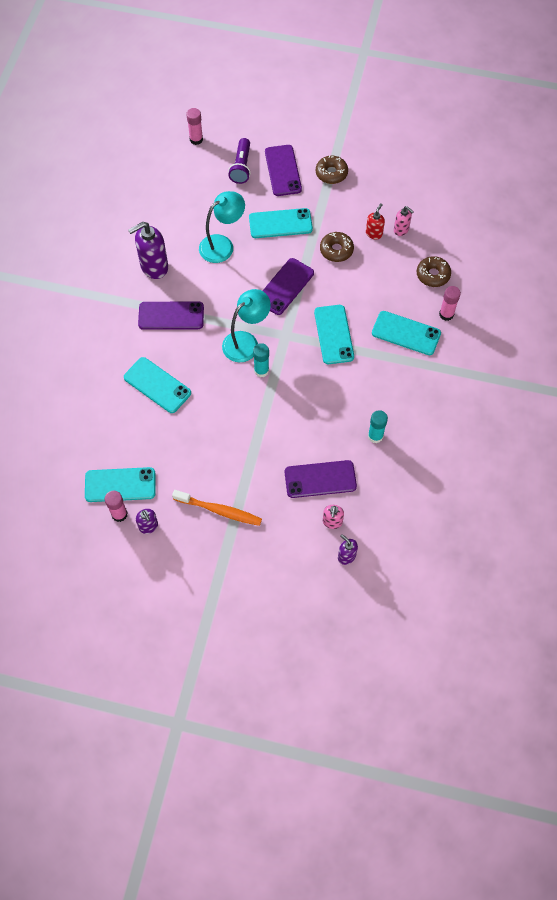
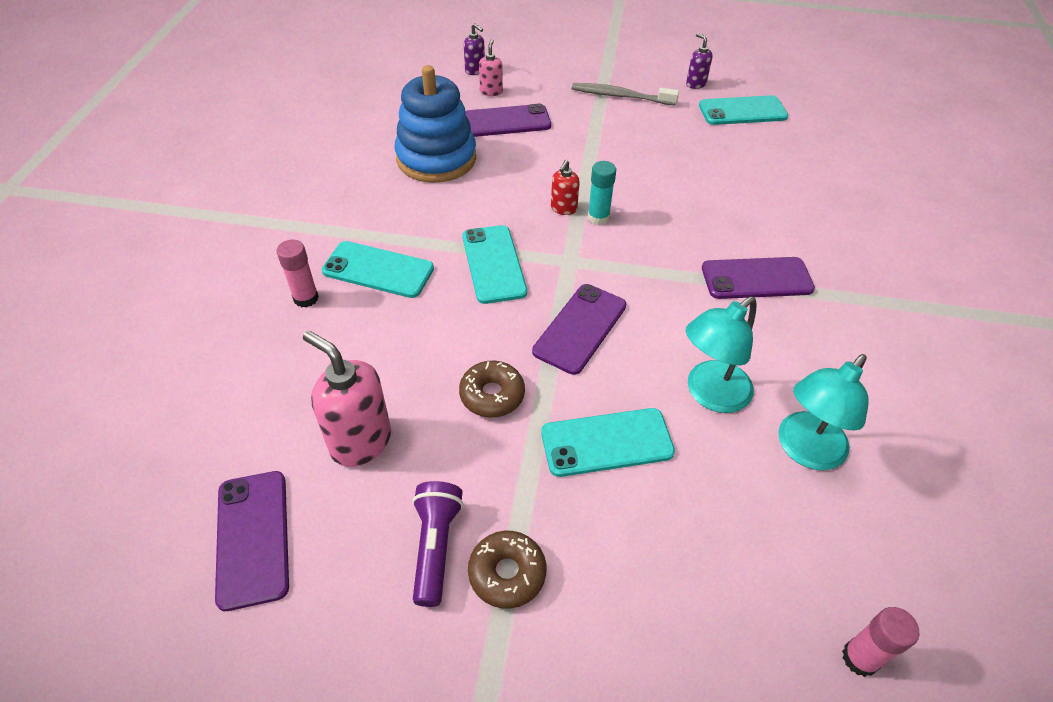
camera: 175 degrees right, 15 degrees down
pink glue stick [105,491,128,522] -> none
turquoise phone [124,357,191,413] -> none
purple soap dispenser [128,222,168,279] -> none
orange toothbrush [172,490,262,526] -> grey toothbrush [572,83,679,106]
turquoise lamp [222,289,271,362] -> turquoise lamp moved to [778,354,869,470]
purple flashlight [228,138,250,184] -> purple flashlight moved to [412,481,463,607]
purple phone [265,145,302,196] -> purple phone moved to [215,471,289,611]
red soap dispenser [366,203,385,239] -> red soap dispenser moved to [551,160,580,215]
turquoise glue stick [368,410,388,443] -> blue stacking toy [395,65,476,183]
pink soap dispenser [394,206,414,236] -> pink soap dispenser [303,331,391,467], size x1.87
brown donut [417,256,451,287] -> none

